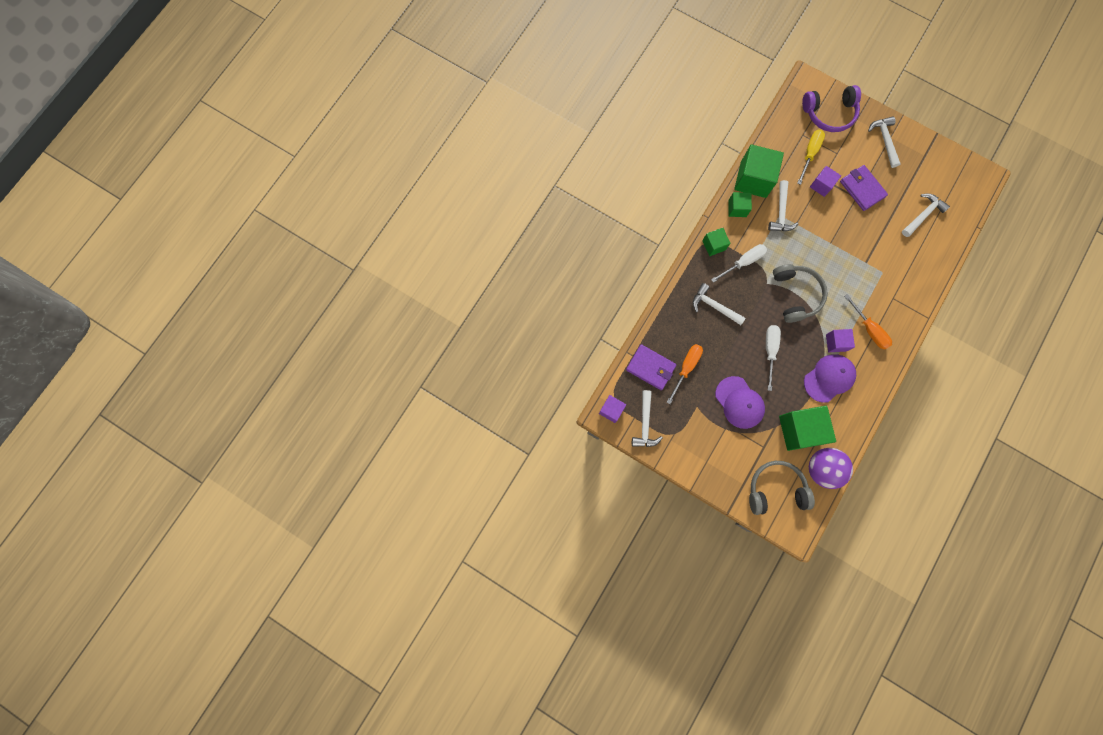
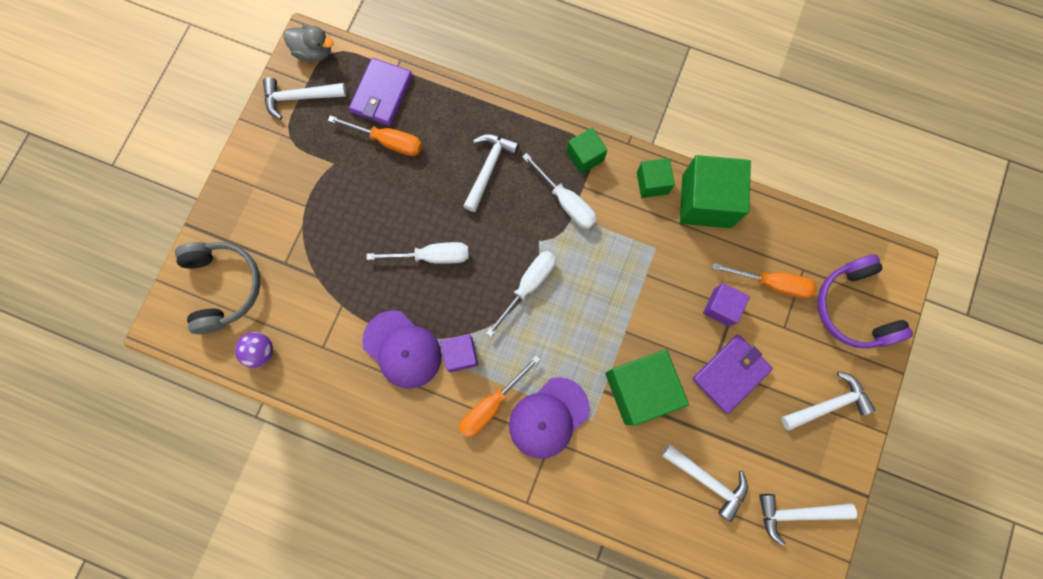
camera: 80 degrees right, 0 degrees up
purple cube [599,395,626,423] -> grey duck [283,25,333,62]
purple cap [715,376,765,429] -> purple cap moved to [509,377,590,459]
white hammer [768,180,798,231] -> white hammer moved to [759,494,857,546]
grey headphones [773,264,828,323] -> white screwdriver [486,251,556,337]
green cube [779,406,836,451] -> green cube moved to [605,349,689,426]
yellow screwdriver [797,129,825,185] -> orange screwdriver [712,263,817,298]
purple ball [809,448,853,489] -> purple ball [235,332,273,368], size x0.58

